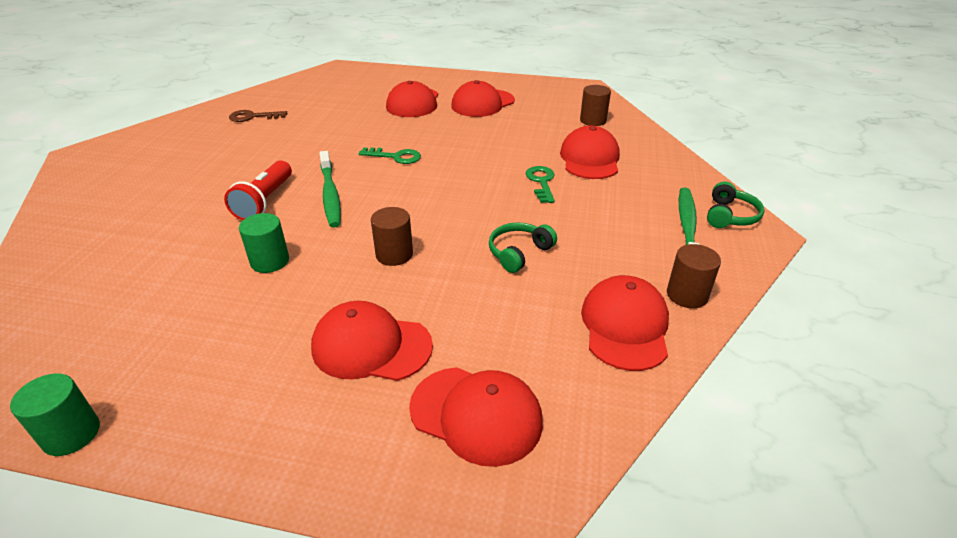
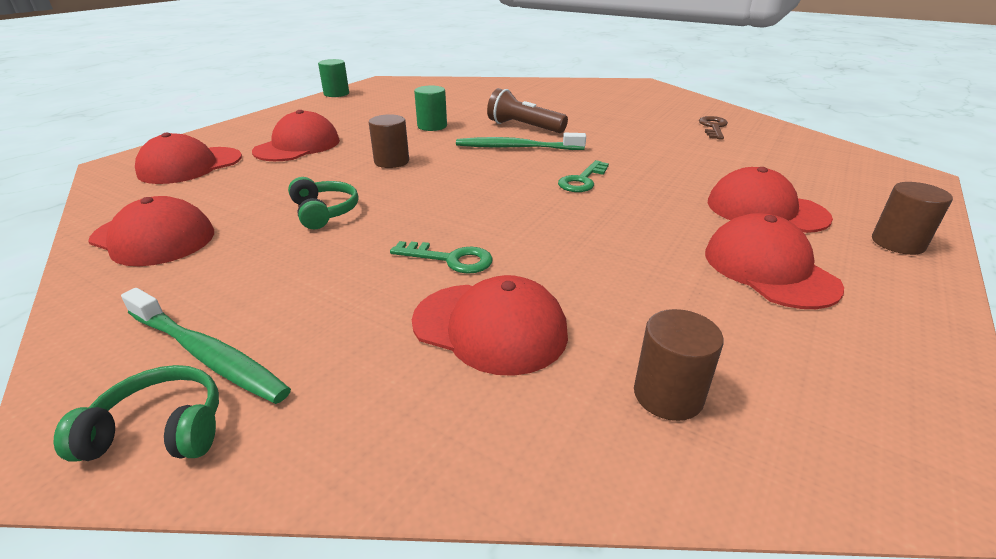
camera: 110 degrees right, 5 degrees down
red flashlight [224,161,292,220] -> brown flashlight [487,88,568,133]
brown cylinder [667,244,721,308] -> brown cylinder moved to [872,182,953,255]
green headphones [707,181,765,228] -> green headphones turned 135 degrees clockwise [54,365,219,462]

